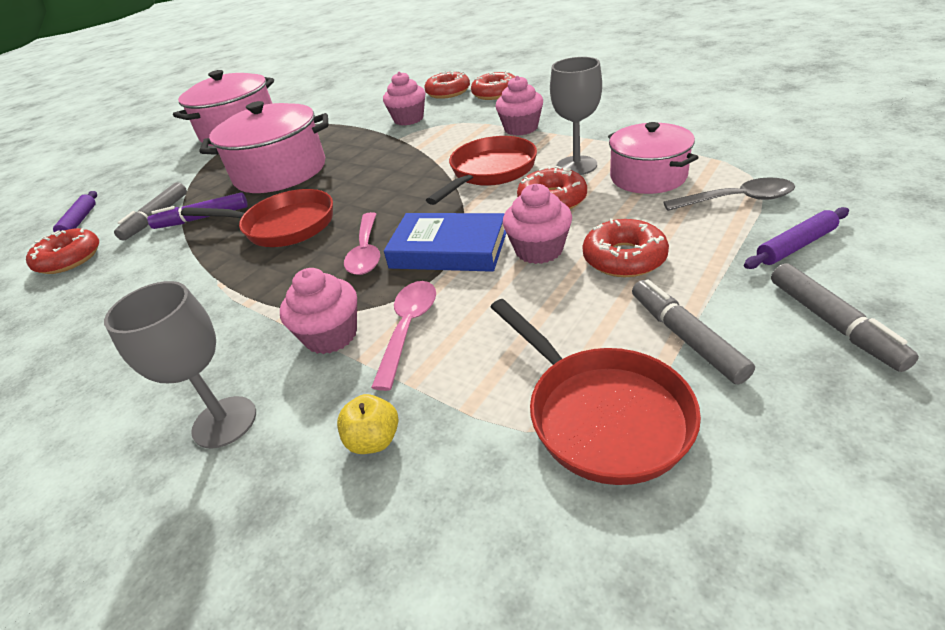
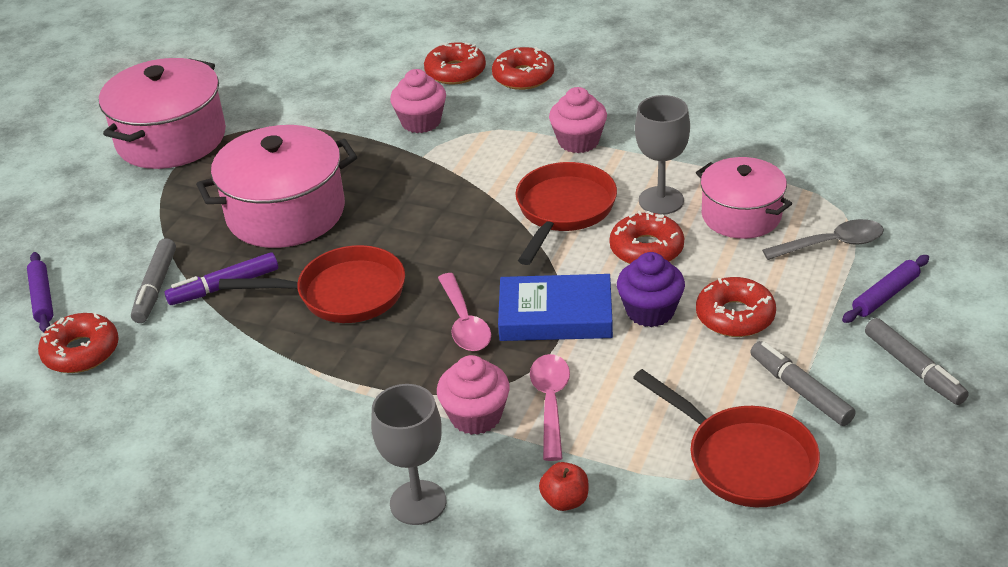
camera: 15 degrees left, 0 degrees up
yellow apple [337,394,398,454] -> red apple [539,462,588,511]
pink cupcake [503,184,572,264] -> purple cupcake [617,252,685,327]

